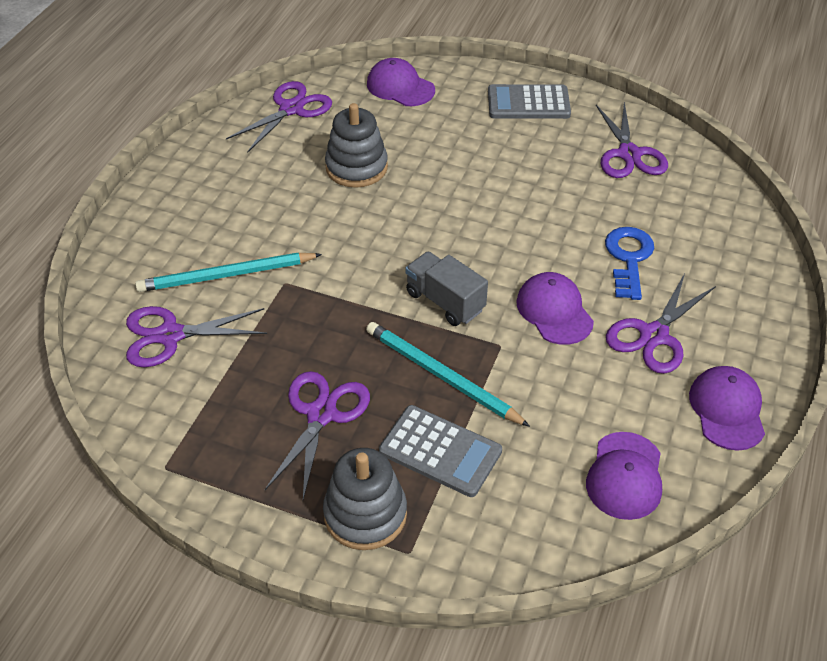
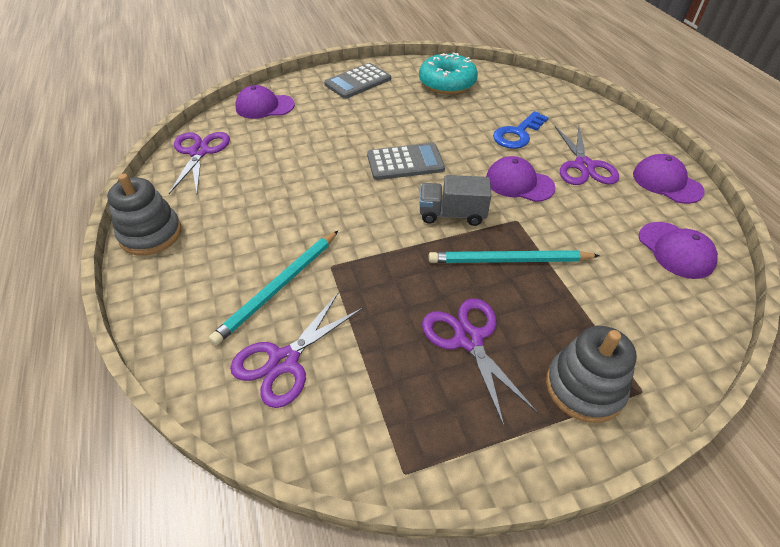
camera: 40 degrees left, 0 degrees up
grey stacking toy [325,103,388,188] -> grey stacking toy moved to [107,173,182,256]
grey calculator [379,405,502,497] -> grey calculator moved to [367,143,445,180]
purple scissors [596,102,668,178] -> turquoise donut [419,52,478,94]
blue key [605,227,654,300] -> blue key turned 105 degrees counterclockwise [493,111,549,149]

